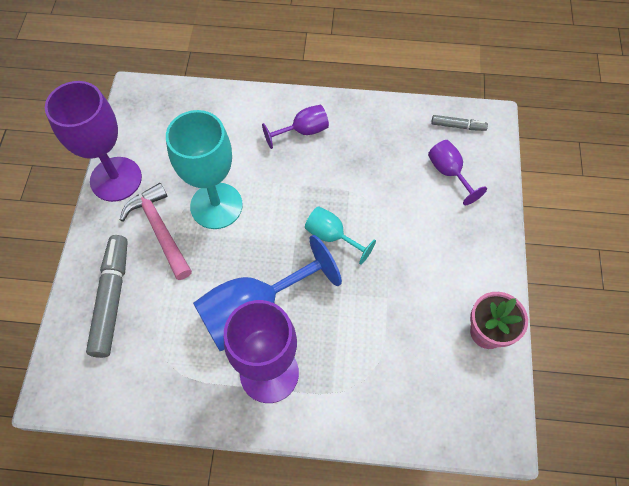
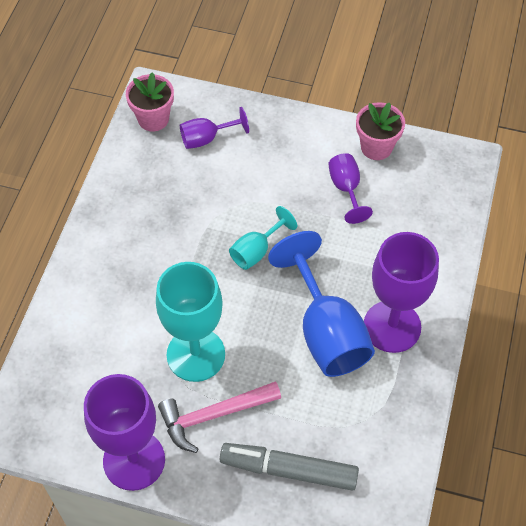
camera: 80 degrees left, 5 degrees down
purple goblet [262,105,329,149] -> purple goblet moved to [328,153,373,224]
grey marker [431,115,488,131] -> pink flower pot [126,72,174,131]

